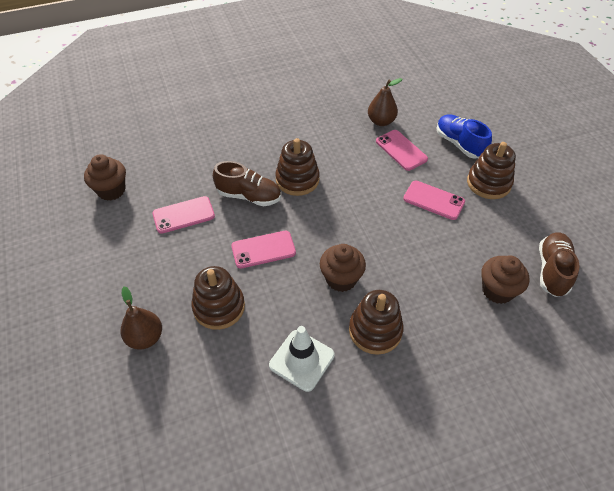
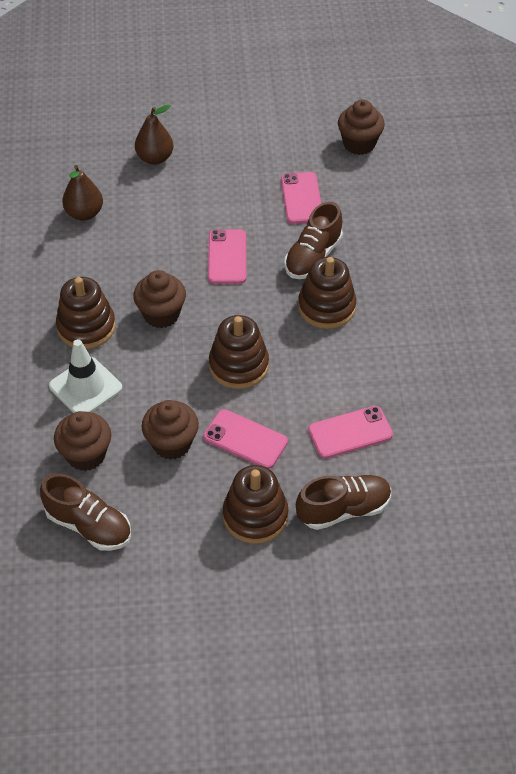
camera: 105 degrees right, 0 degrees up
brown stacking toy [191,266,245,330] -> brown stacking toy moved to [209,315,269,389]
white traffic cone [269,326,335,392] -> white traffic cone moved to [49,339,122,413]
brown pear [368,78,402,126] -> brown pear moved to [62,165,103,221]
pink phone [403,181,465,220] -> pink phone turned 75 degrees clockwise [203,409,288,469]
blue shoe [436,114,492,159] -> brown shoe [296,475,391,530]
none -> brown cupcake [141,400,199,460]

